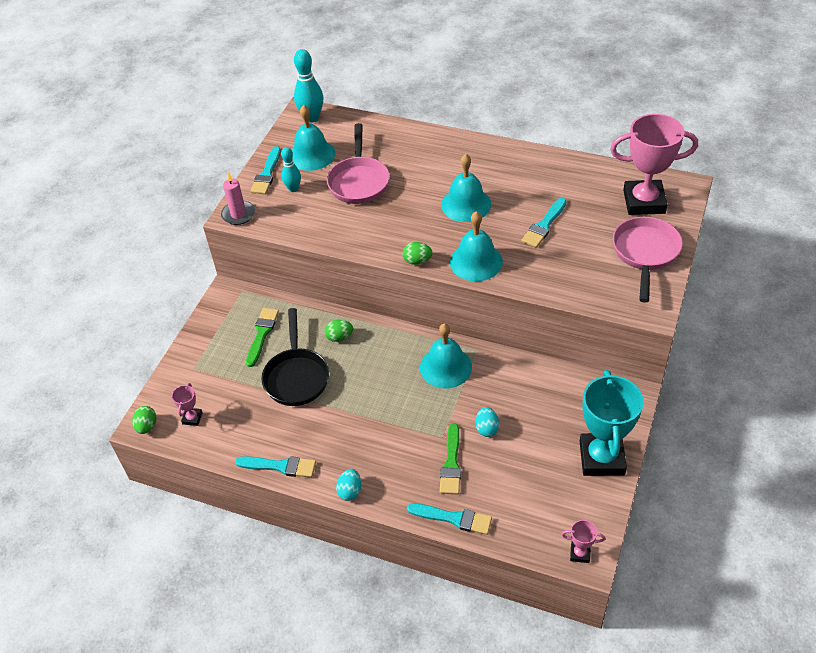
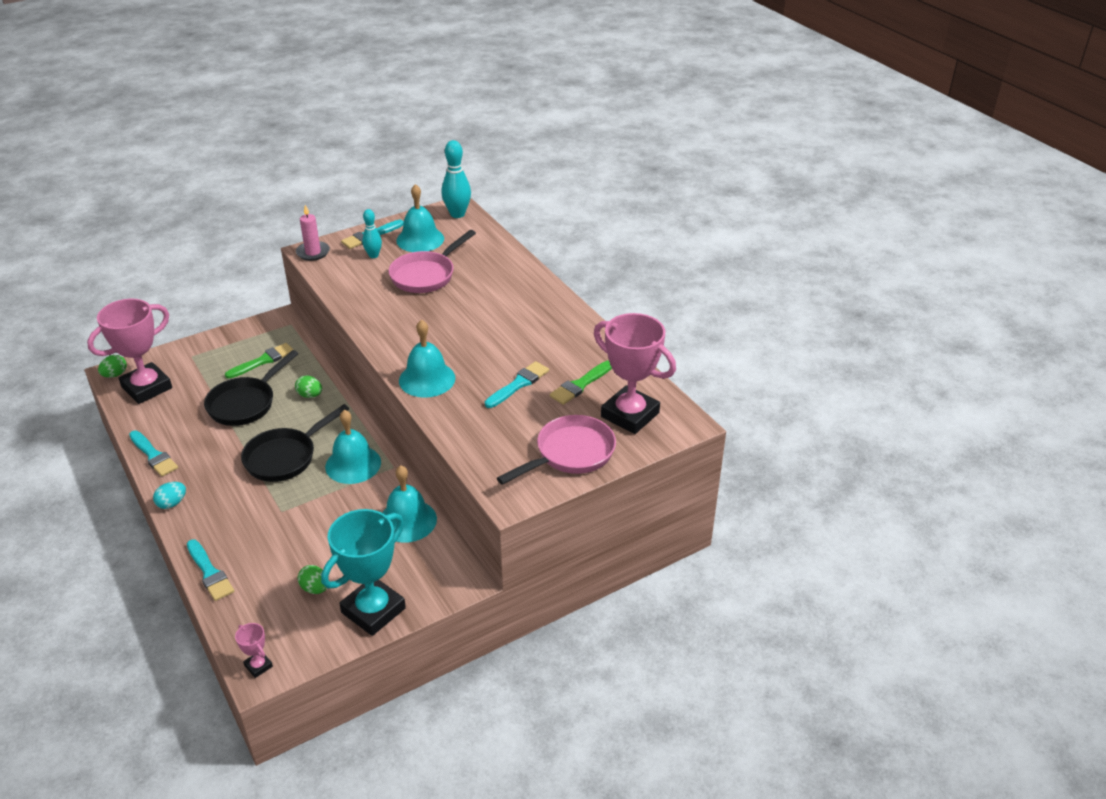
camera: 35 degrees right, 10 degrees down
pink trophy [172,383,203,426] -> pink trophy [87,299,172,404], size x2.33
green egg [402,242,433,265] -> green egg moved to [298,565,327,594]
green brush [440,423,461,494] -> green brush moved to [550,360,612,405]
turquoise bell [441,154,491,222] -> turquoise bell moved to [382,465,437,543]
turquoise egg [476,407,499,437] -> none
turquoise brush [522,198,566,248] -> turquoise brush turned 150 degrees clockwise [485,361,549,408]
none -> black pan [241,404,349,482]

